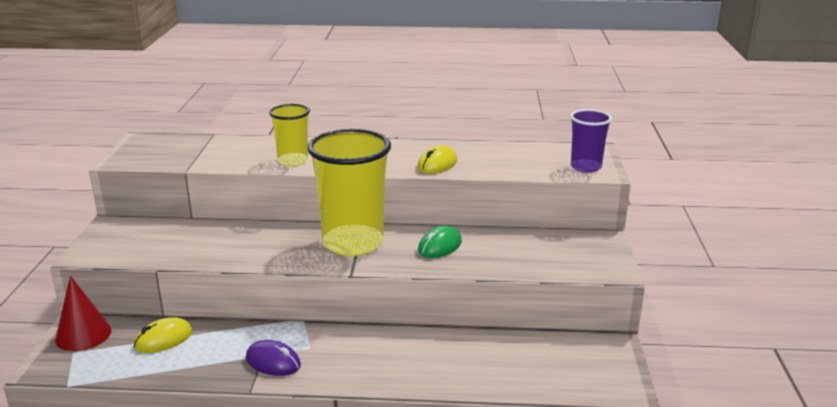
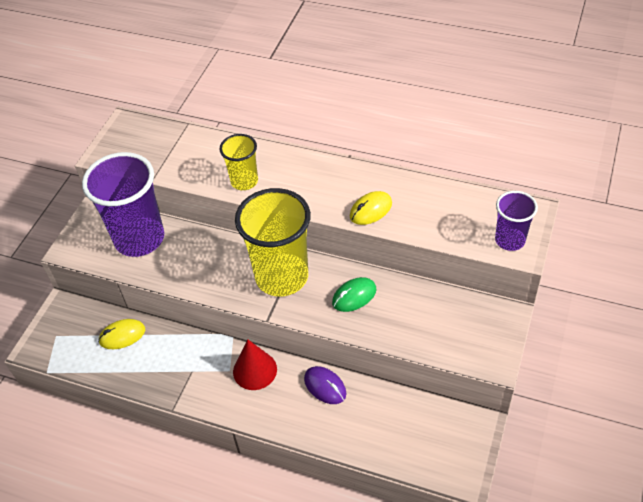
camera: 20 degrees right, 25 degrees up
red cone [55,276,112,351] -> red cone moved to [233,340,277,390]
purple mouse [246,340,301,376] -> purple mouse moved to [304,366,346,404]
none -> purple cup [82,152,164,257]

